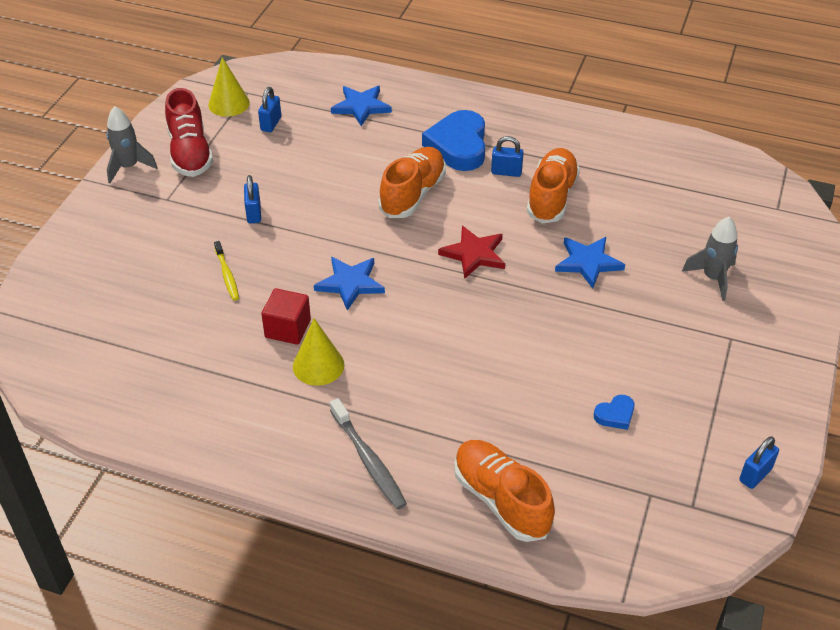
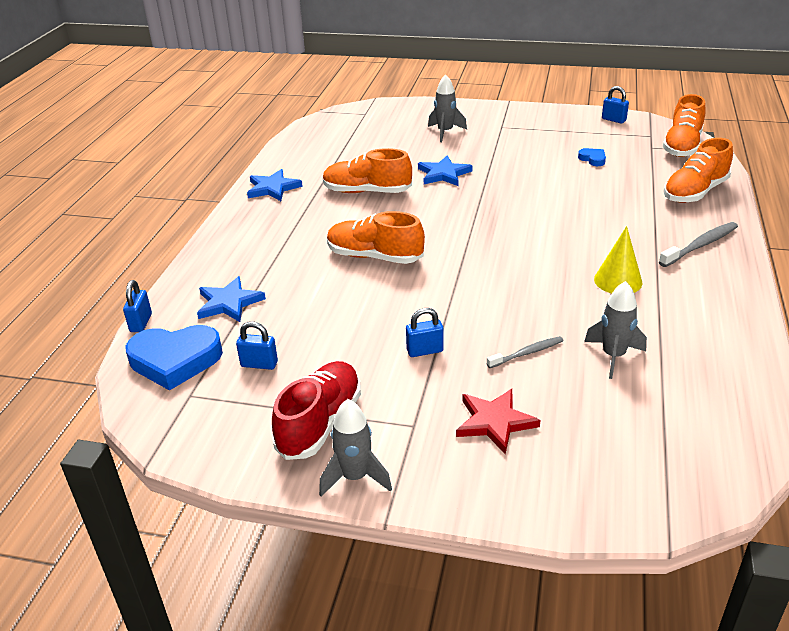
camera: 95 degrees left, 10 degrees down
red shoe [165,88,213,177] -> red shoe turned 45 degrees counterclockwise [272,361,361,460]
yellow cone [208,57,250,117] -> none
yellow toothbrush [214,241,239,301] -> grey toothbrush [487,336,564,368]
red cube [261,288,311,345] -> none
blue star [314,257,385,311] -> blue star moved to [247,169,303,201]
blue heart [422,110,485,171] -> blue heart moved to [125,325,223,391]
red star [438,226,505,279] -> red star moved to [456,389,540,454]
blue padlock [491,136,524,177] -> blue padlock moved to [123,280,152,332]
none -> grey rocket [584,281,647,379]
none -> orange shoe [663,94,706,157]

